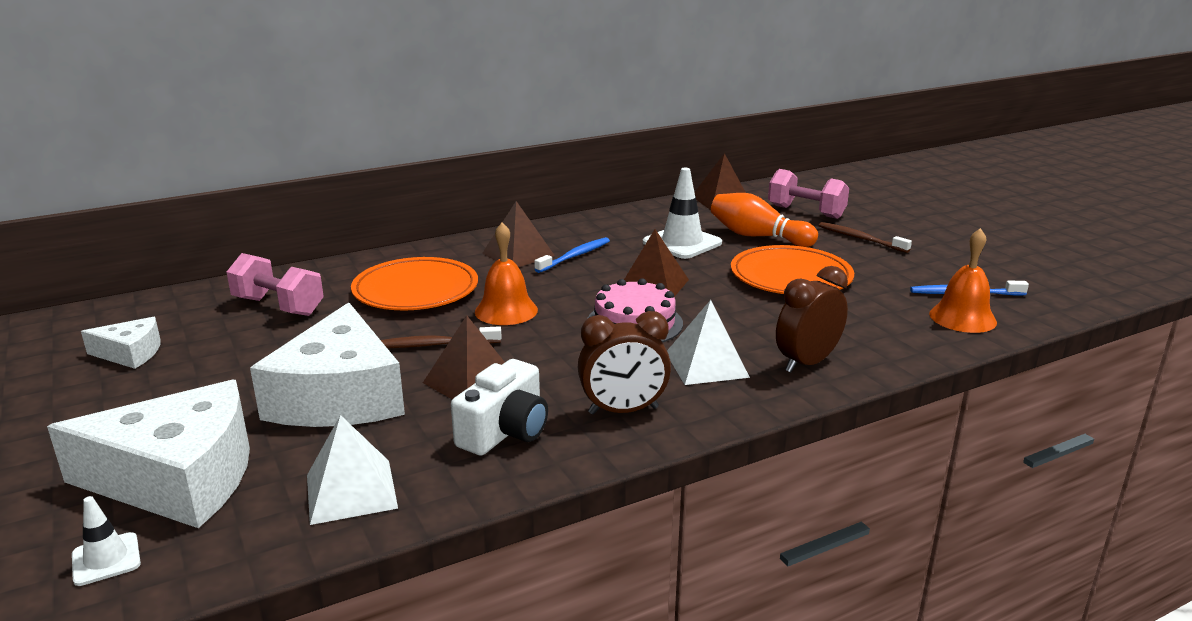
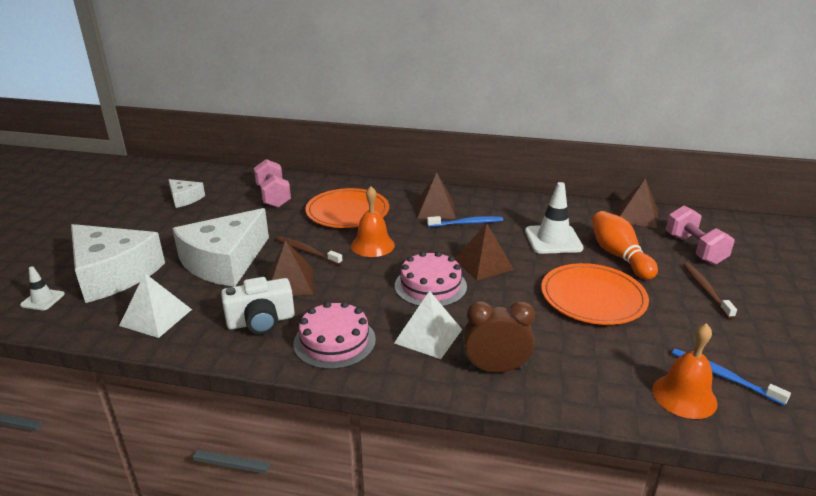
camera: 40 degrees right, 5 degrees up
brown clock [578,311,671,414] -> pink cake [293,301,376,369]

